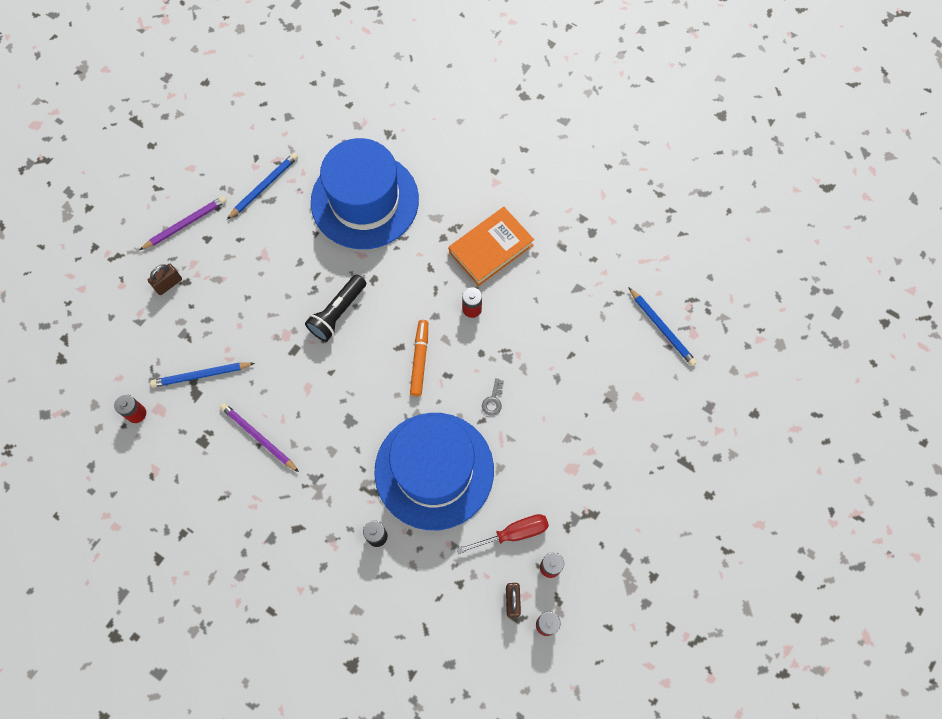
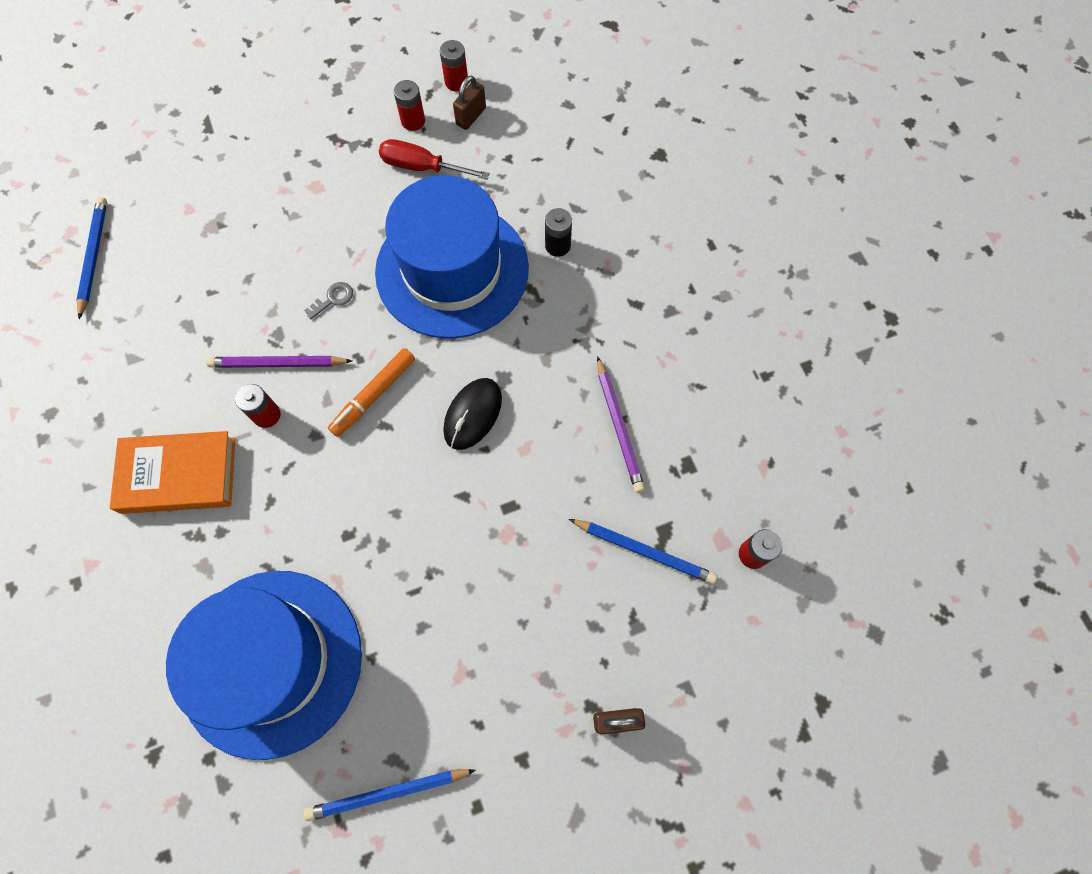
camera: 145 degrees left, 0 degrees up
purple pencil [139,196,226,250] -> purple pencil moved to [206,356,352,368]
black flashlight [305,274,366,341] -> none
none -> black mouse [443,378,502,450]

